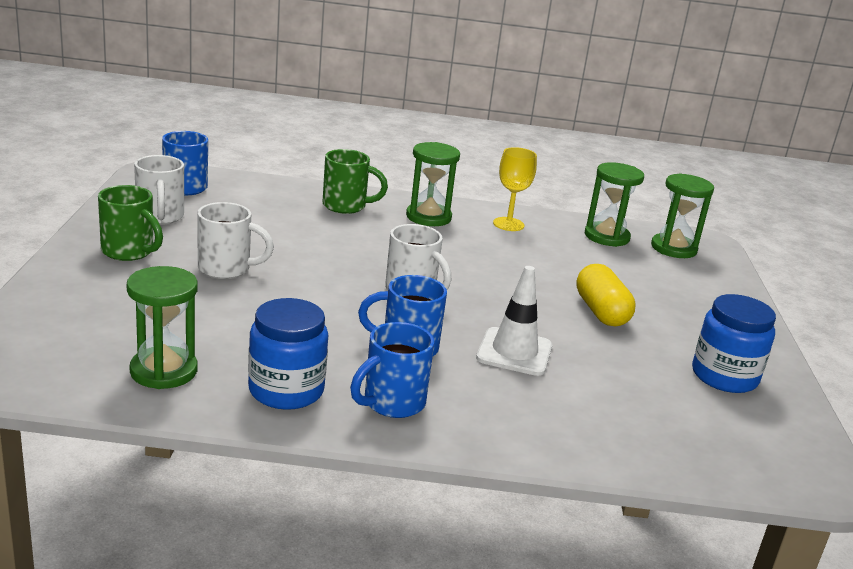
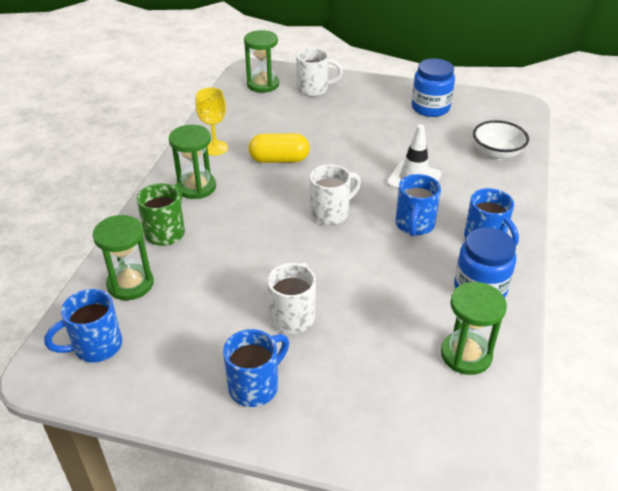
camera: 75 degrees left, 15 degrees up
green mug [98,185,163,261] -> blue mug [223,329,289,407]
white mug [134,155,184,225] -> white mug moved to [296,48,343,97]
yellow capsule [576,264,636,327] -> yellow capsule moved to [248,133,310,163]
green hourglass [585,162,644,247] -> green hourglass moved to [93,215,154,300]
none -> white bowl [473,120,529,160]

